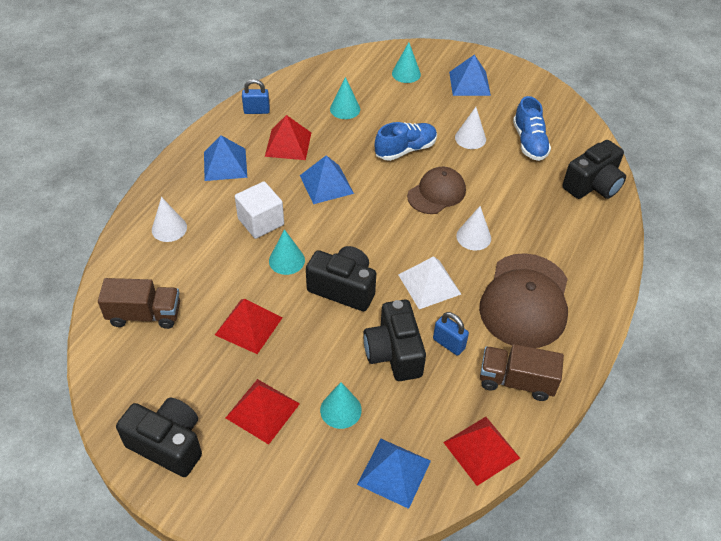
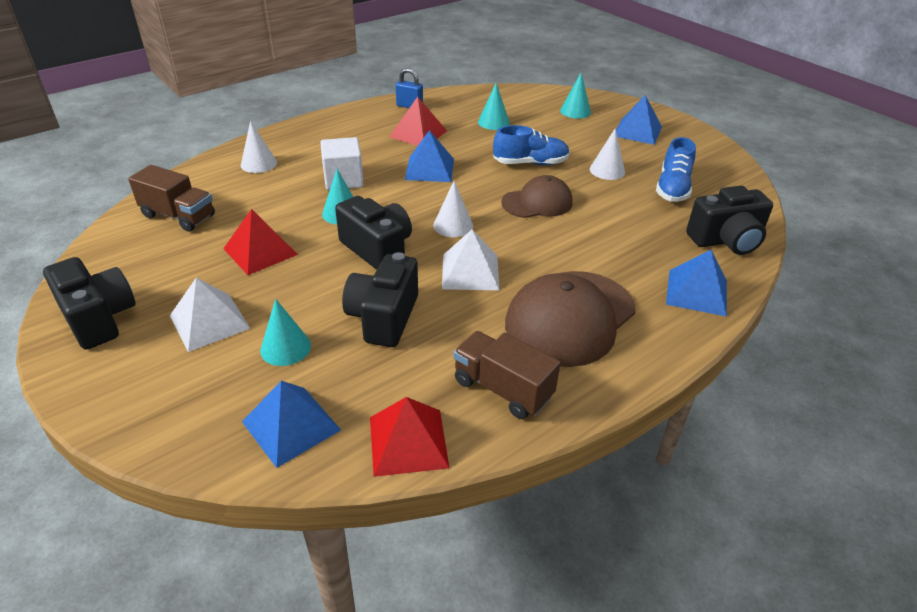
camera: 25 degrees right, 10 degrees down
blue pyramid [204,135,247,181] -> blue pyramid moved to [666,250,727,317]
red pyramid [226,379,300,444] -> white pyramid [170,277,251,352]
blue padlock [433,312,469,356] -> none
white cone [456,206,491,250] -> white cone moved to [433,181,473,237]

